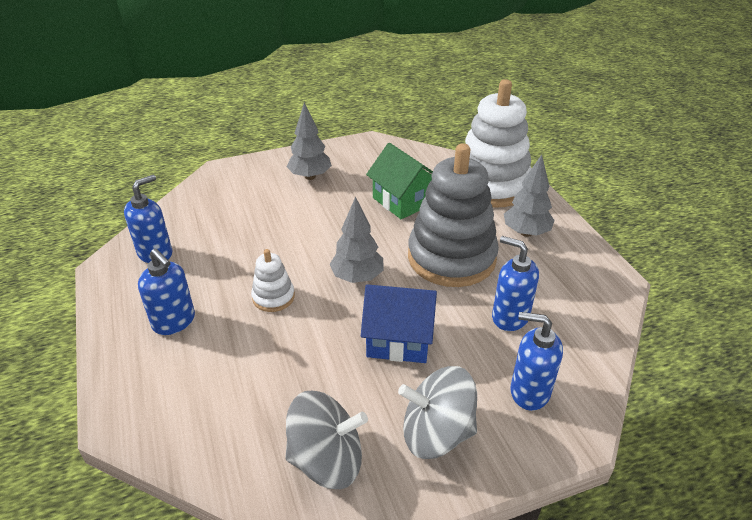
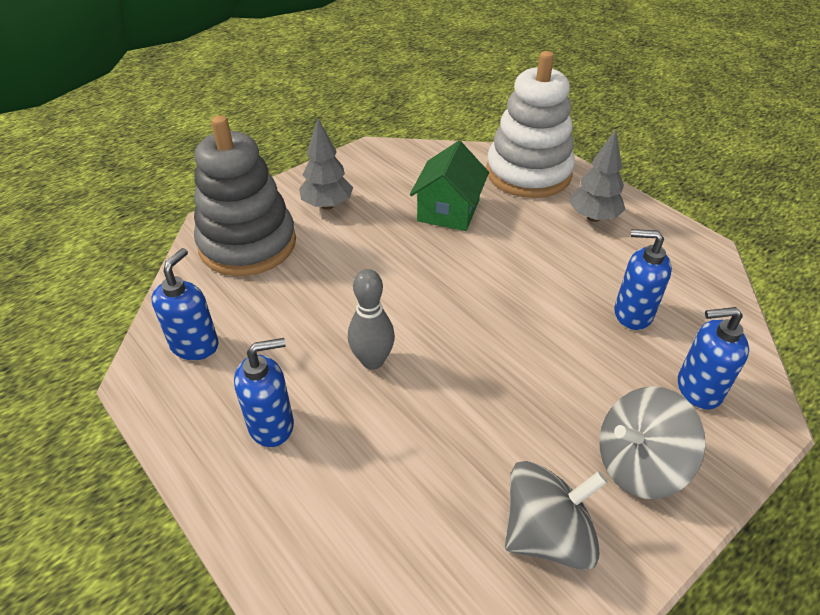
camera: 20 degrees left, 5 degrees up
blue soap dispenser [138,248,195,335] -> blue soap dispenser turned 45 degrees counterclockwise [234,338,294,447]
white stacking toy [251,249,295,312] -> grey bowling pin [348,269,395,370]
grey tree [330,197,384,283] -> none
blue house [361,284,437,363] -> none
green house [366,143,433,219] -> green house turned 75 degrees clockwise [410,141,489,231]
grey stacking toy [408,144,499,287] -> grey stacking toy moved to [194,115,296,276]

